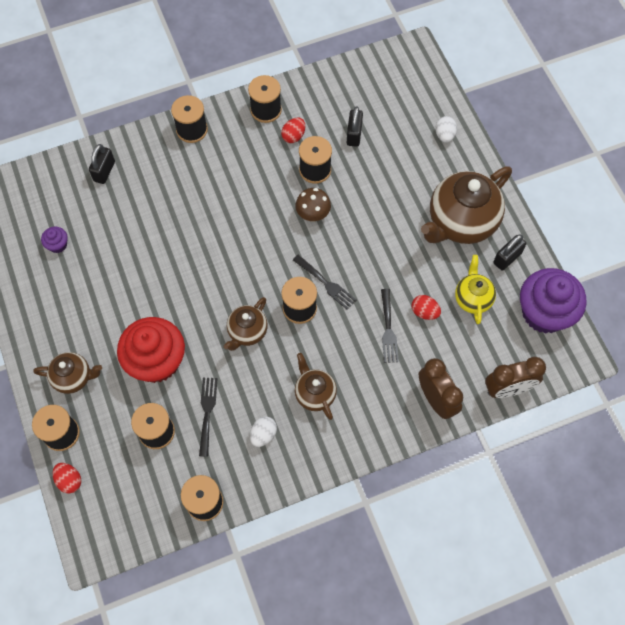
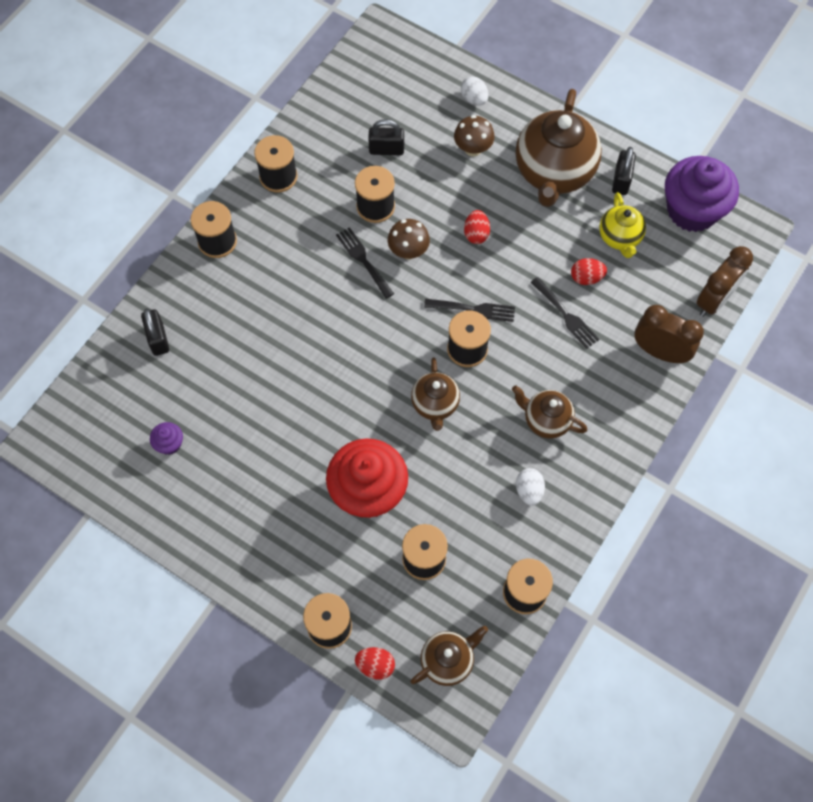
camera: 35 degrees left, 0 degrees up
brown teapot [33,352,102,394] -> brown teapot moved to [410,626,488,686]
black fork [199,378,218,457] -> black fork moved to [336,227,394,299]
red egg [281,118,305,143] -> red egg moved to [464,210,490,244]
black padlock [347,106,363,147] -> black padlock turned 60 degrees counterclockwise [368,119,404,155]
yellow teapot [455,255,496,324] -> yellow teapot turned 150 degrees counterclockwise [599,192,646,258]
none -> brown mushroom [454,115,495,157]

